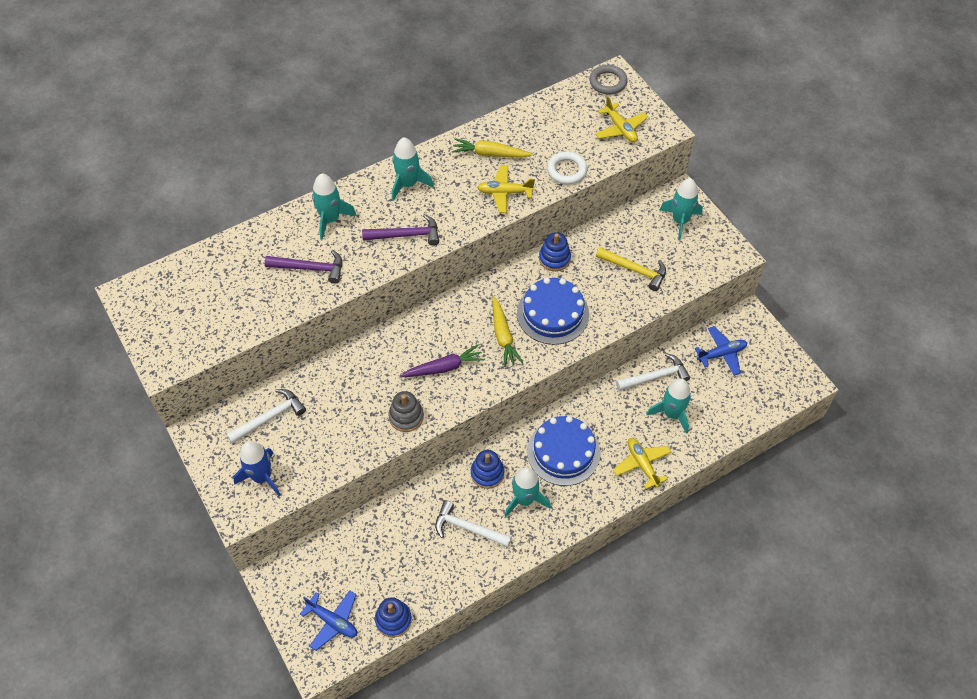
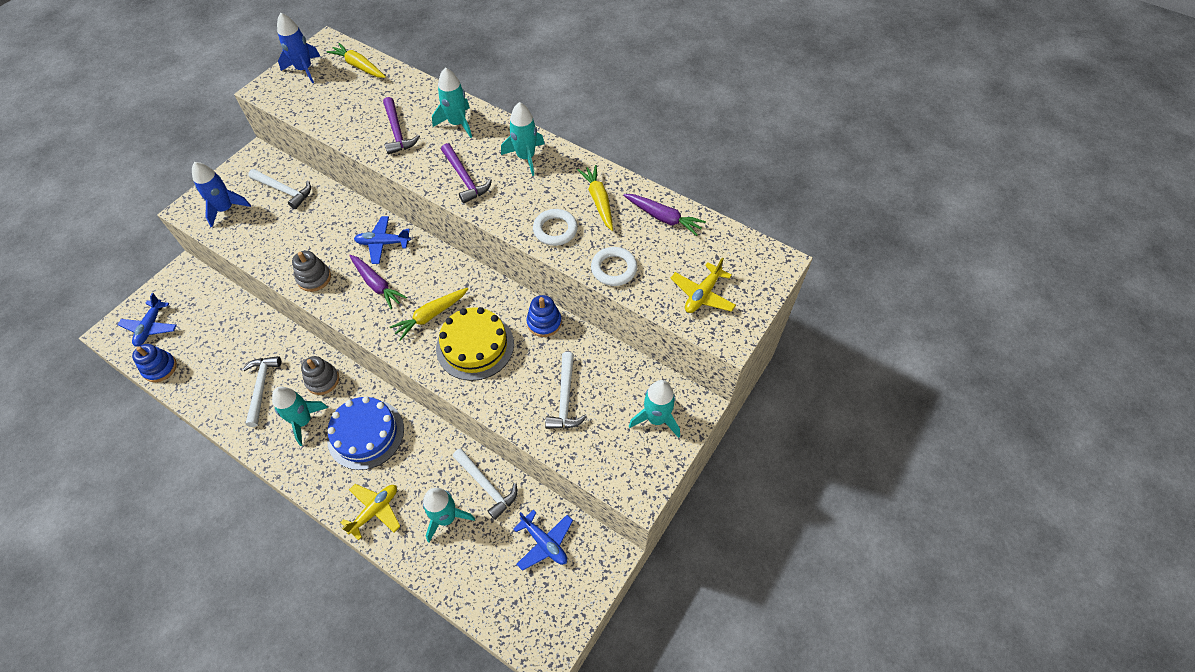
camera: 65 degrees right, 0 degrees up
blue stacking toy [471,450,504,489] -> grey stacking toy [301,356,339,395]
yellow plane [477,165,535,213] -> white ring [533,209,578,246]
blue cake [517,278,589,345] -> yellow cake [436,307,514,381]
grey ring [589,65,628,95] -> none
yellow hammer [596,247,666,291] -> white hammer [545,352,587,429]
none -> blue rocket [277,13,321,83]
none -> yellow carrot [326,43,386,78]
none -> blue plane [354,216,411,264]
none -> purple carrot [623,194,706,236]

